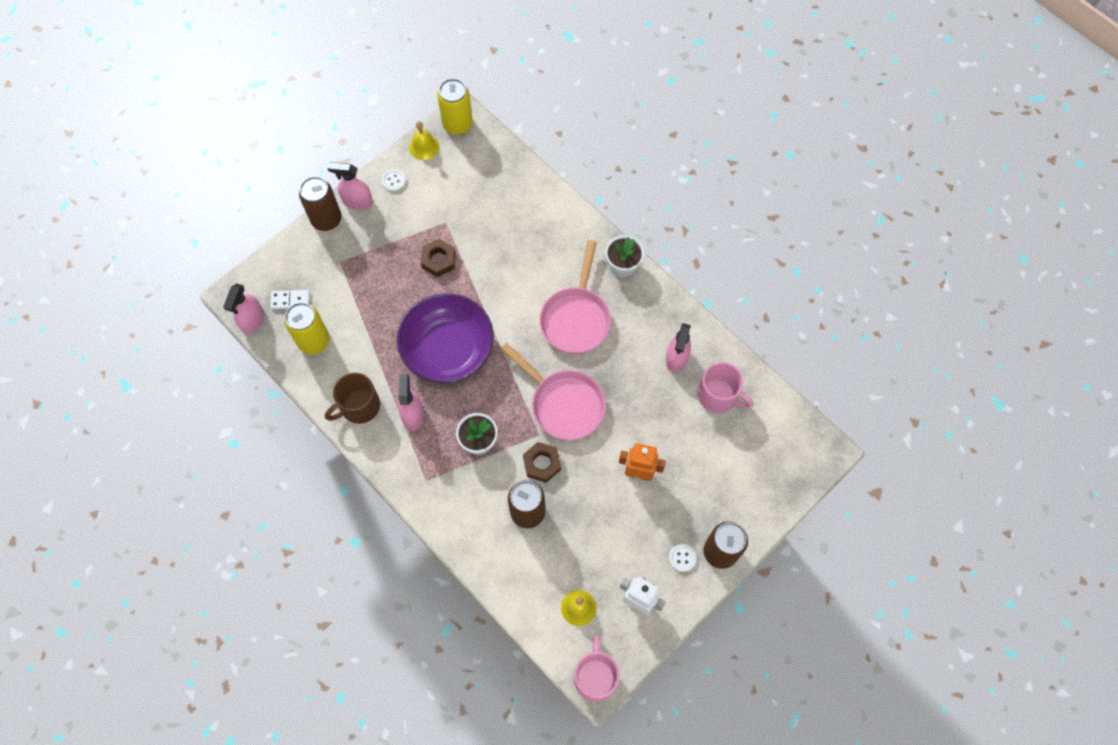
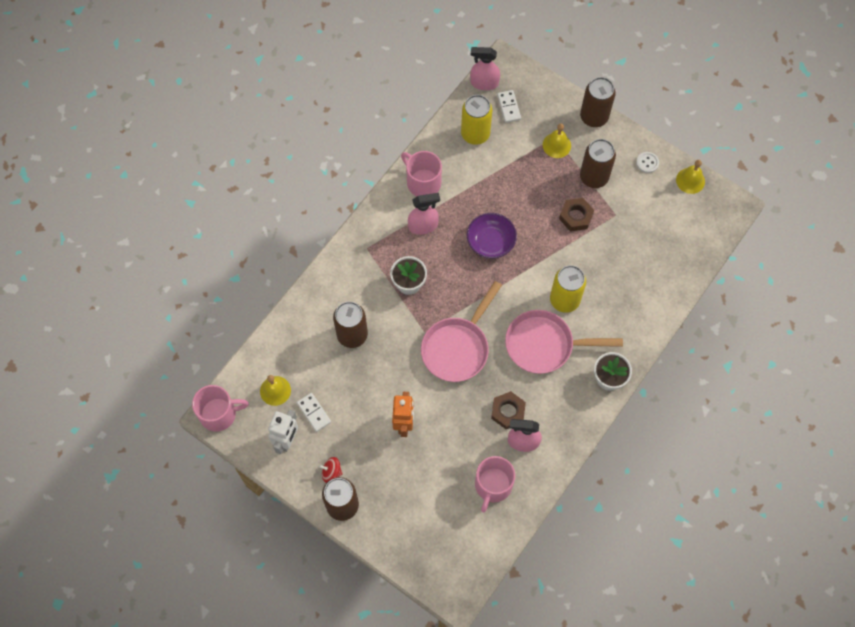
camera: 80 degrees right, 0 degrees up
brown mug [325,373,380,424] -> pink mug [401,151,442,196]
pink spray bottle [327,162,373,210] -> none
purple bowl [397,293,494,383] -> purple bowl [467,213,517,258], size x0.58
yellow can [437,78,473,135] -> yellow can moved to [550,265,586,313]
brown nut [523,442,561,483] -> brown nut moved to [491,391,526,429]
white button [669,544,697,572] -> red spinning top [319,457,343,483]
none -> white domino [297,393,331,432]
none -> yellow bell [543,124,571,158]
none -> brown can [580,139,616,188]

